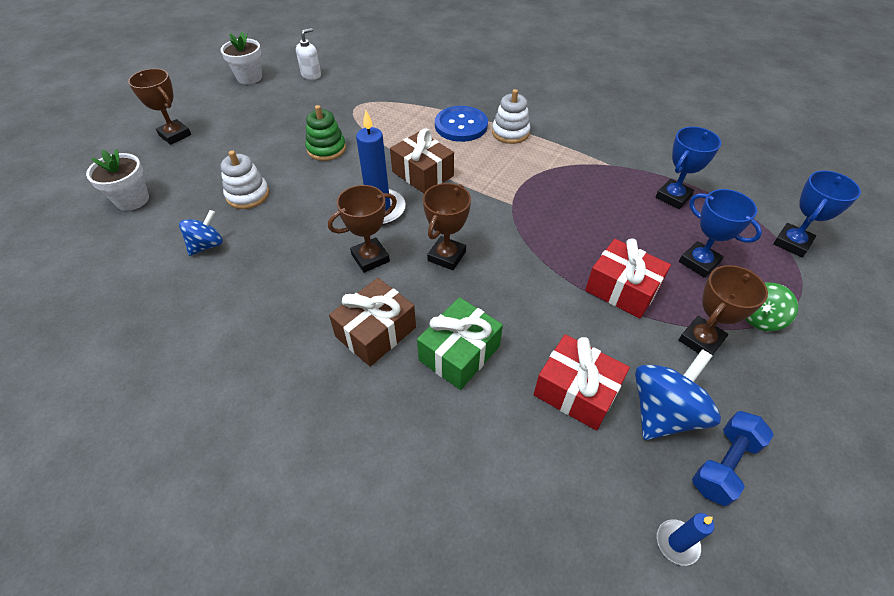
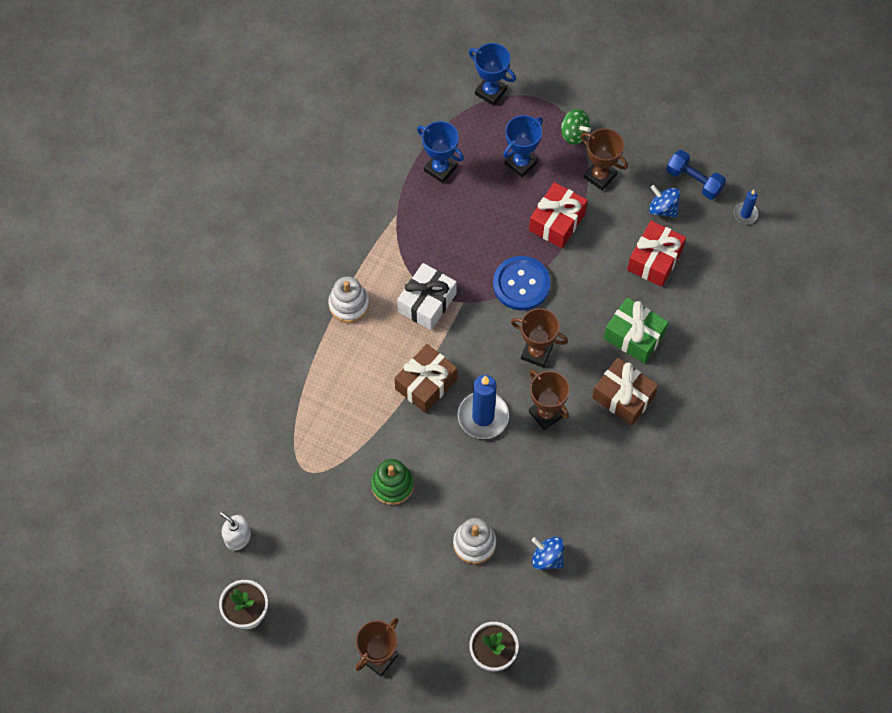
camera: 95 degrees left, 15 degrees up
blue button [435,106,488,142] -> blue button moved to [493,256,551,311]
blue spinning top [635,349,721,440] -> blue spinning top [649,185,680,218], size x0.63
none -> white gift [397,263,457,330]

